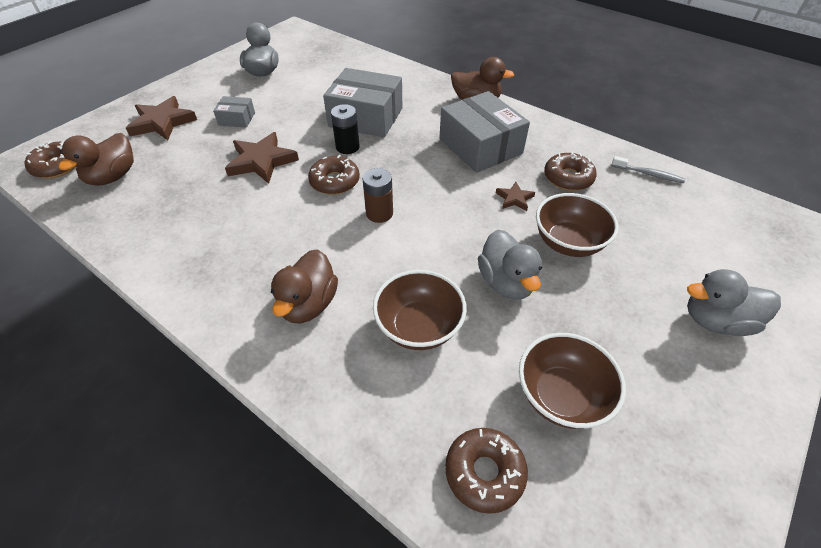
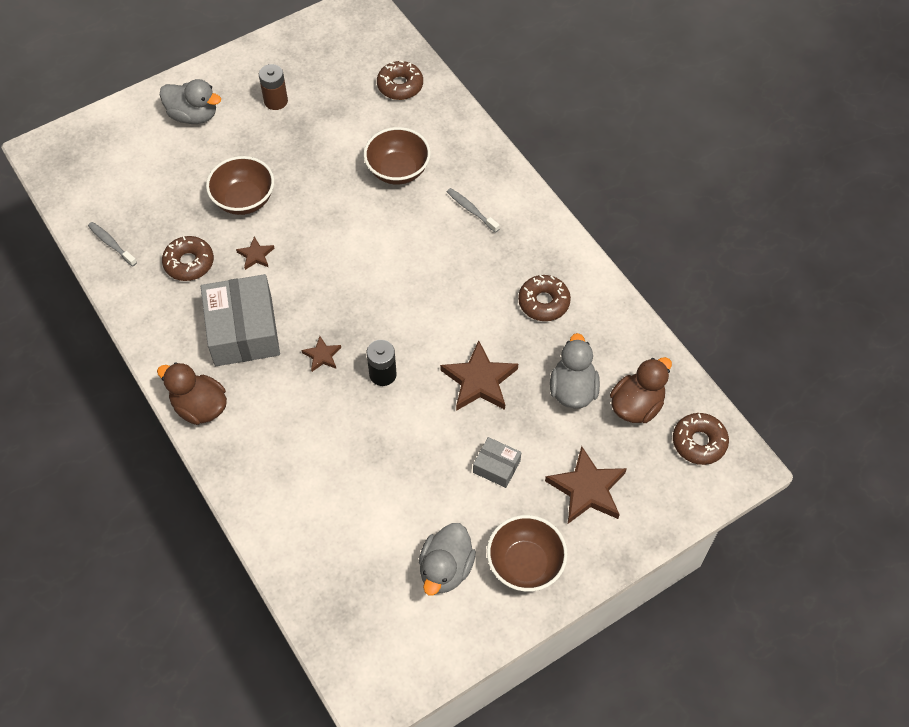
camera: 160 degrees left, 10 degrees up
brown duck [271,249,338,323] -> grey toothbrush [447,188,500,233]
brown donut [308,155,360,195] -> brown donut moved to [518,275,571,321]
grey box [323,68,402,137] -> none
brown battery [363,168,393,223] -> brown battery moved to [259,64,288,110]
grey duck [478,229,542,300] -> grey duck moved to [550,333,600,408]
brown bowl [519,333,626,429] -> brown bowl moved to [487,515,568,592]
none -> brown star [301,336,341,372]

